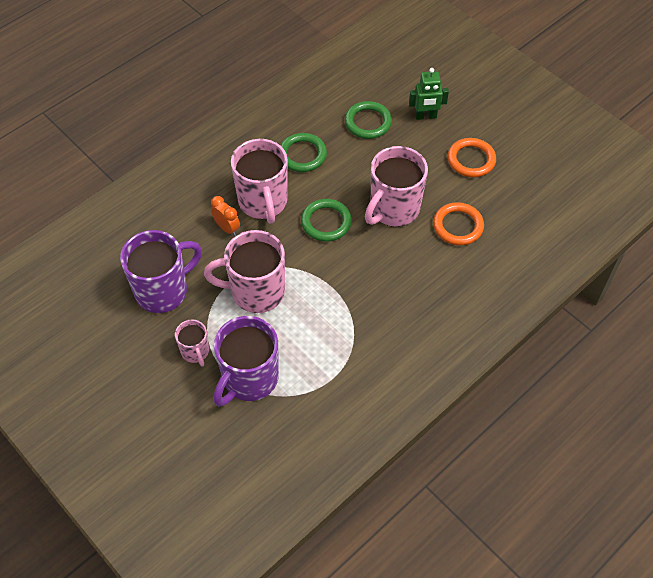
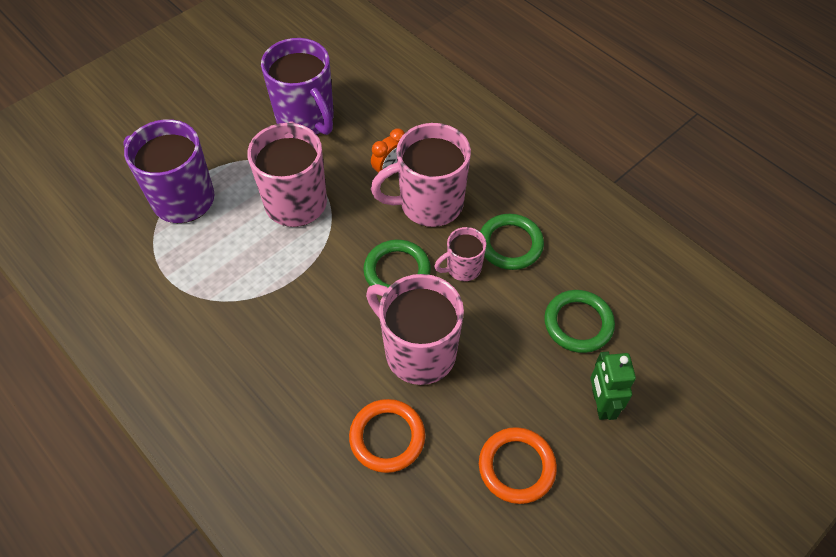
camera: 90 degrees right, 0 degrees up
pink mug [175,320,209,367] -> pink mug moved to [434,227,486,281]

